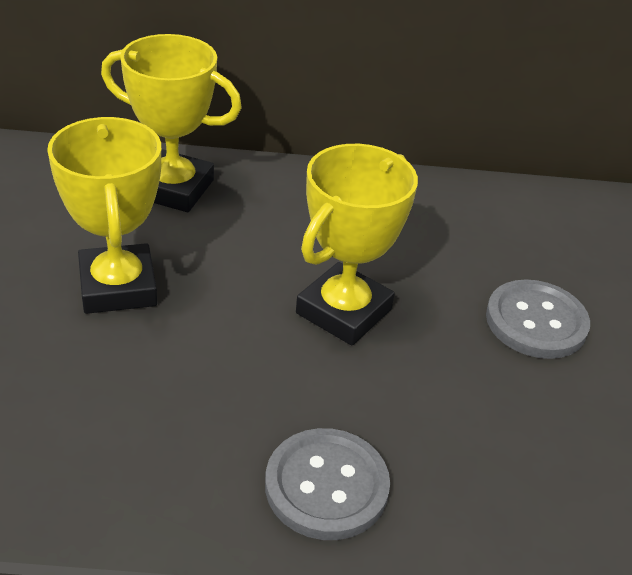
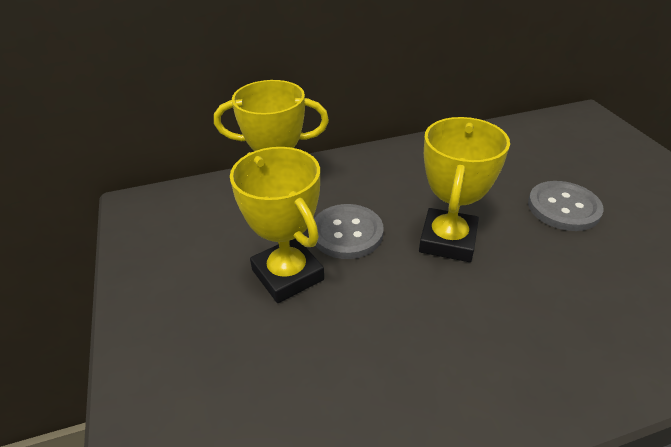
camera: 15 degrees left, 0 degrees up
grey button [265,428,390,540] -> grey button moved to [314,204,383,259]

